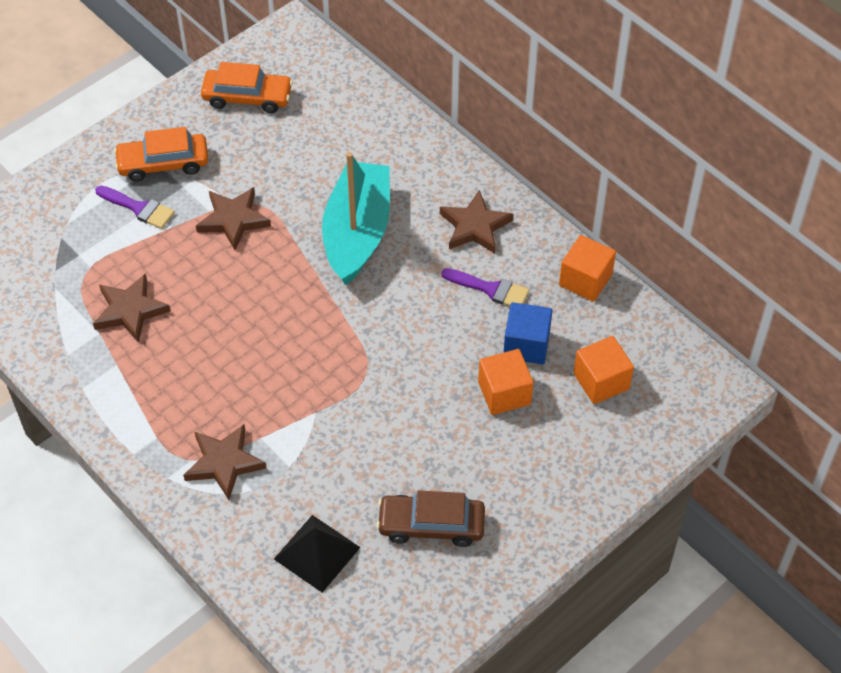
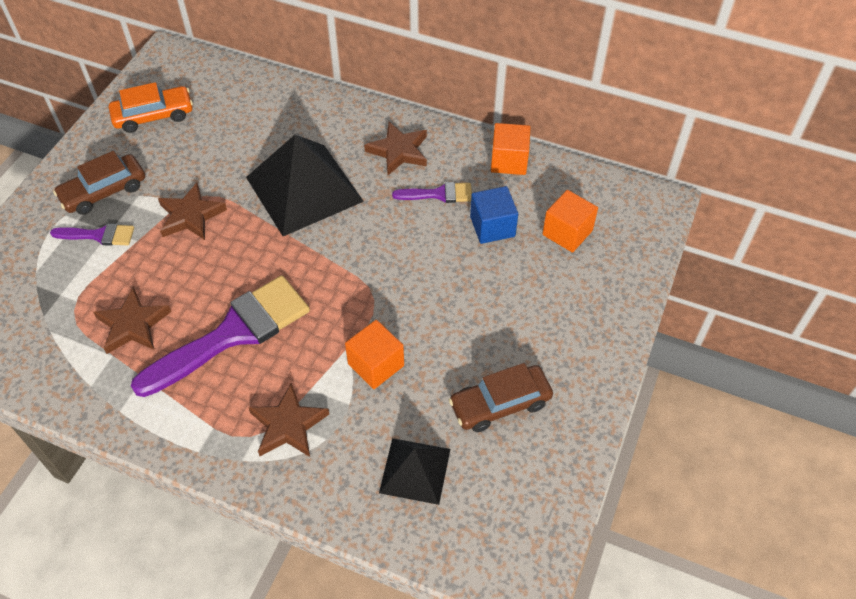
camera: 25 degrees left, 0 degrees up
orange car [114,127,208,181] -> brown car [53,151,145,215]
turquoise boat [322,152,390,285] -> black pyramid [246,135,364,236]
orange cube [478,349,534,415] -> orange cube moved to [345,320,404,389]
none -> purple brush [131,275,310,397]

